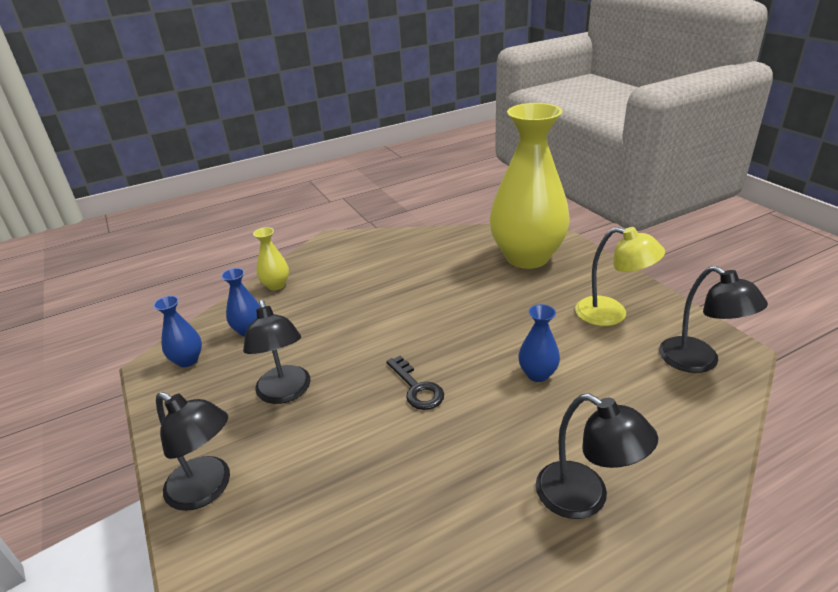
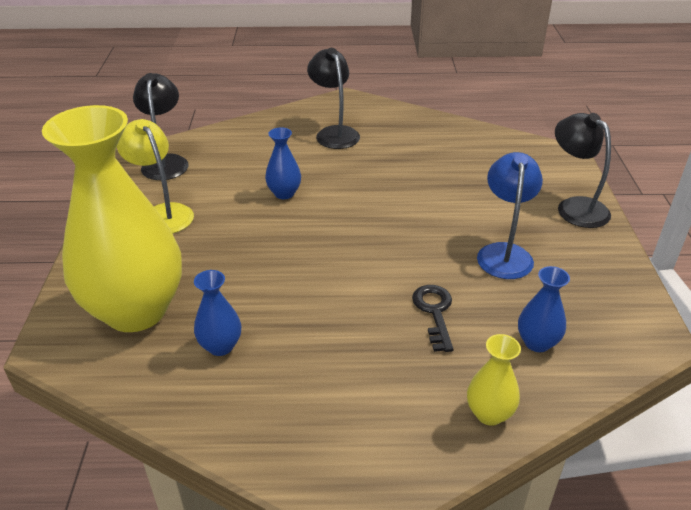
camera: 155 degrees left, 5 degrees up
blue vase [153,296,202,367] -> blue vase moved to [194,270,241,356]
black lamp [243,300,311,404] -> blue lamp [477,152,543,279]
black key [386,355,444,410] -> black key moved to [412,285,453,352]

